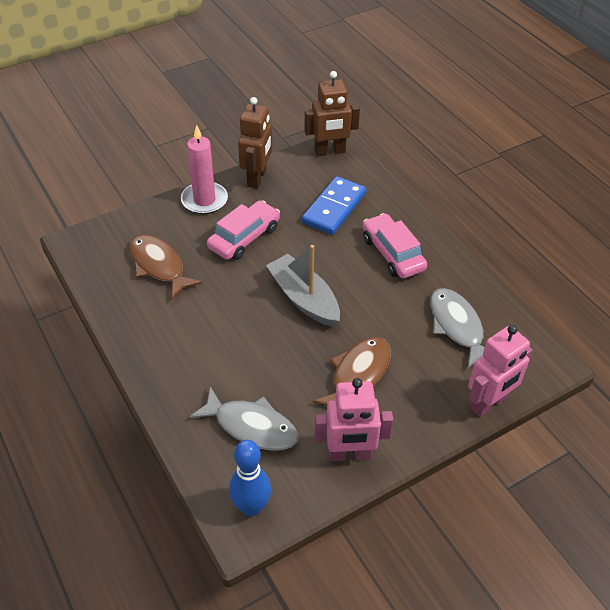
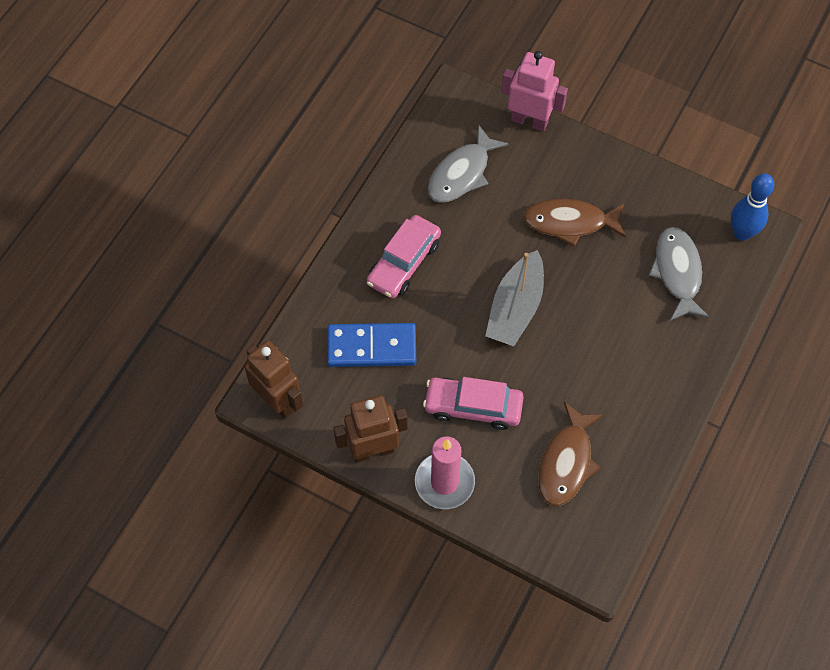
camera: 120 degrees left, 15 degrees up
pink robot [314,378,393,461] -> none

